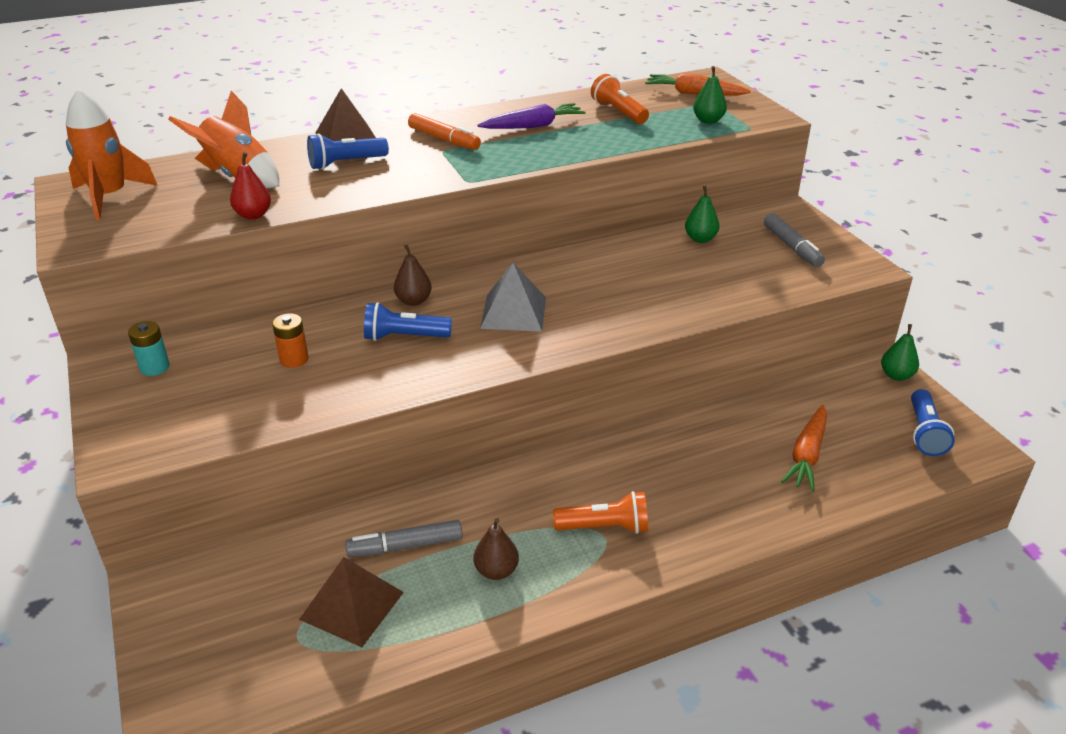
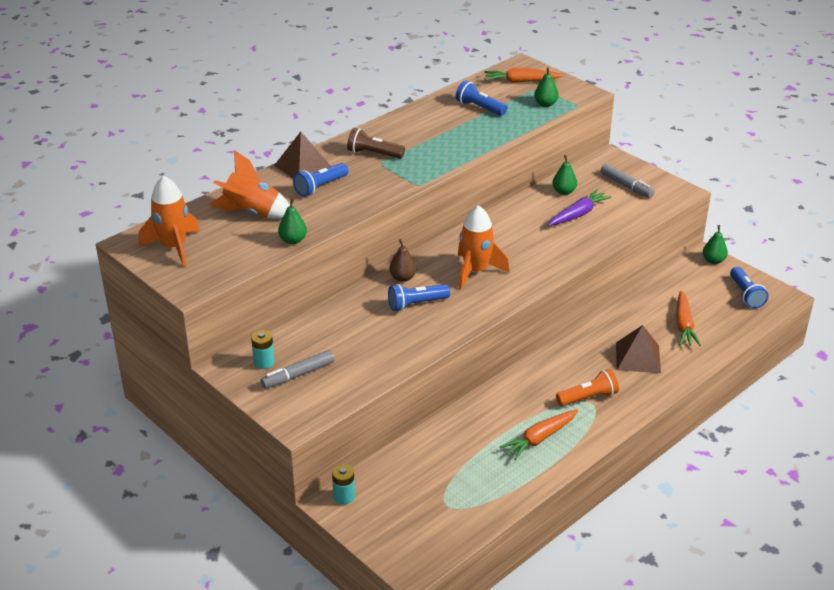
camera: 20 degrees left, 0 degrees up
red pear [230,152,271,219] -> green pear [278,198,307,244]
orange battery [272,313,309,368] -> none
brown pyramid [299,557,404,647] -> brown pyramid moved to [616,325,661,373]
grey marker [345,520,463,557] -> grey marker moved to [261,350,335,389]
orange marker [408,113,481,150] -> brown flashlight [347,128,405,159]
brown pear [473,518,519,580] -> orange carrot [499,409,578,460]
purple carrot [477,103,586,129] -> purple carrot moved to [548,189,612,226]
grey pyramid [480,262,546,332] -> orange rocket [458,205,510,289]
orange flashlight [591,74,649,124] -> blue flashlight [456,80,507,116]
none -> turquoise battery [332,464,355,505]

